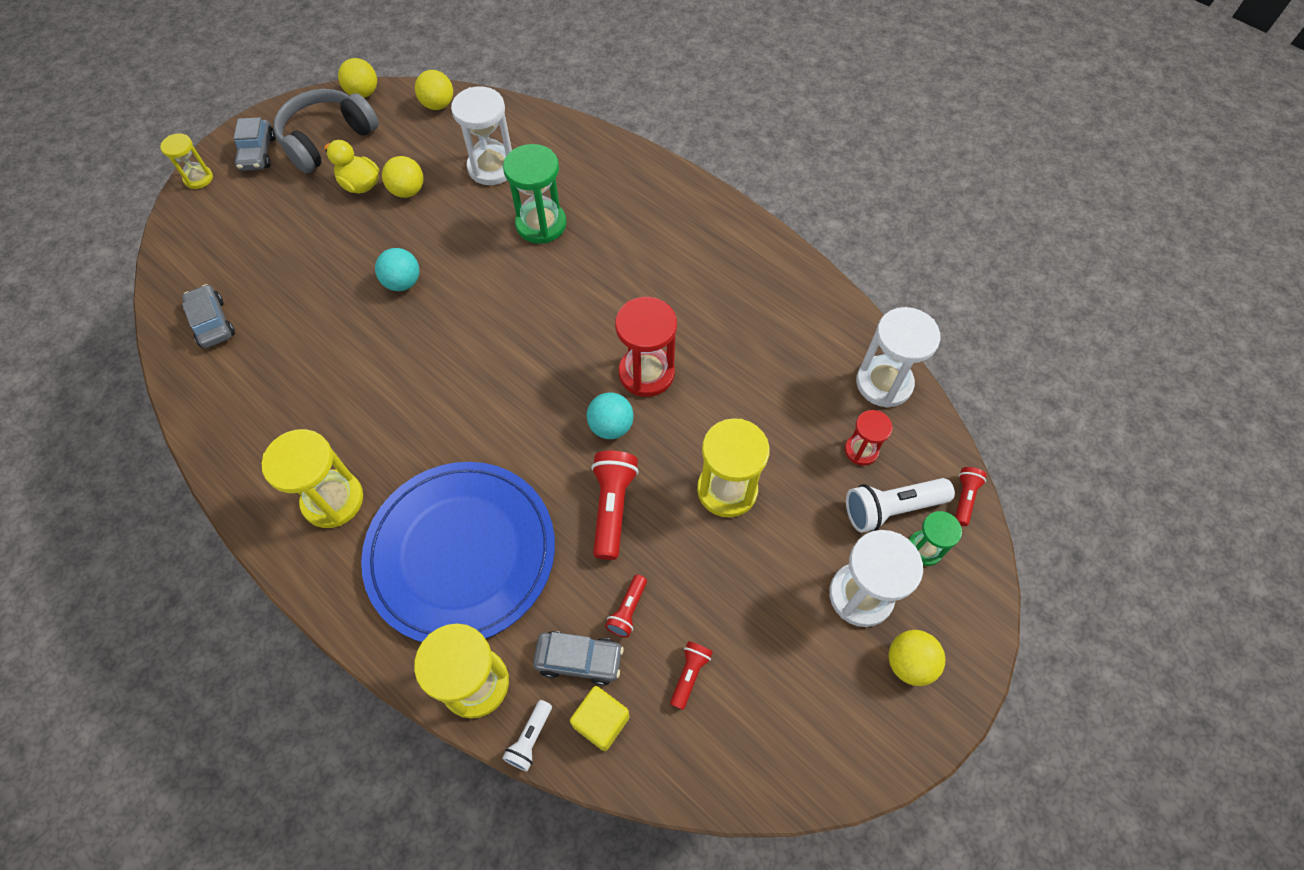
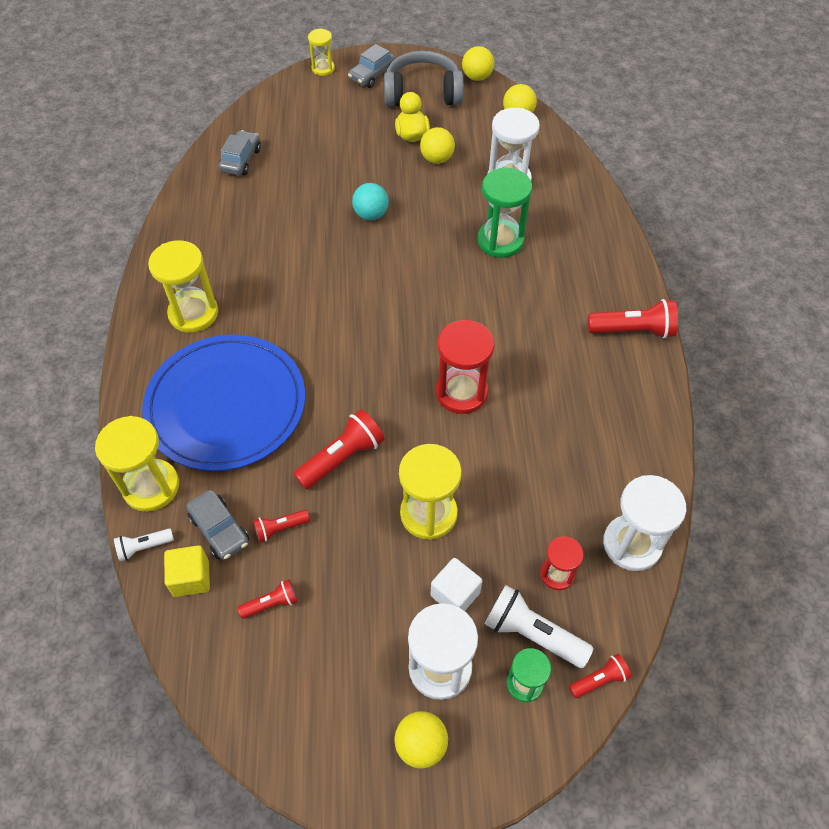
camera: 45 degrees right, 5 degrees down
turquoise ball [586,392,634,439] -> none
none -> white cube [431,558,482,611]
none -> red flashlight [588,299,678,338]

